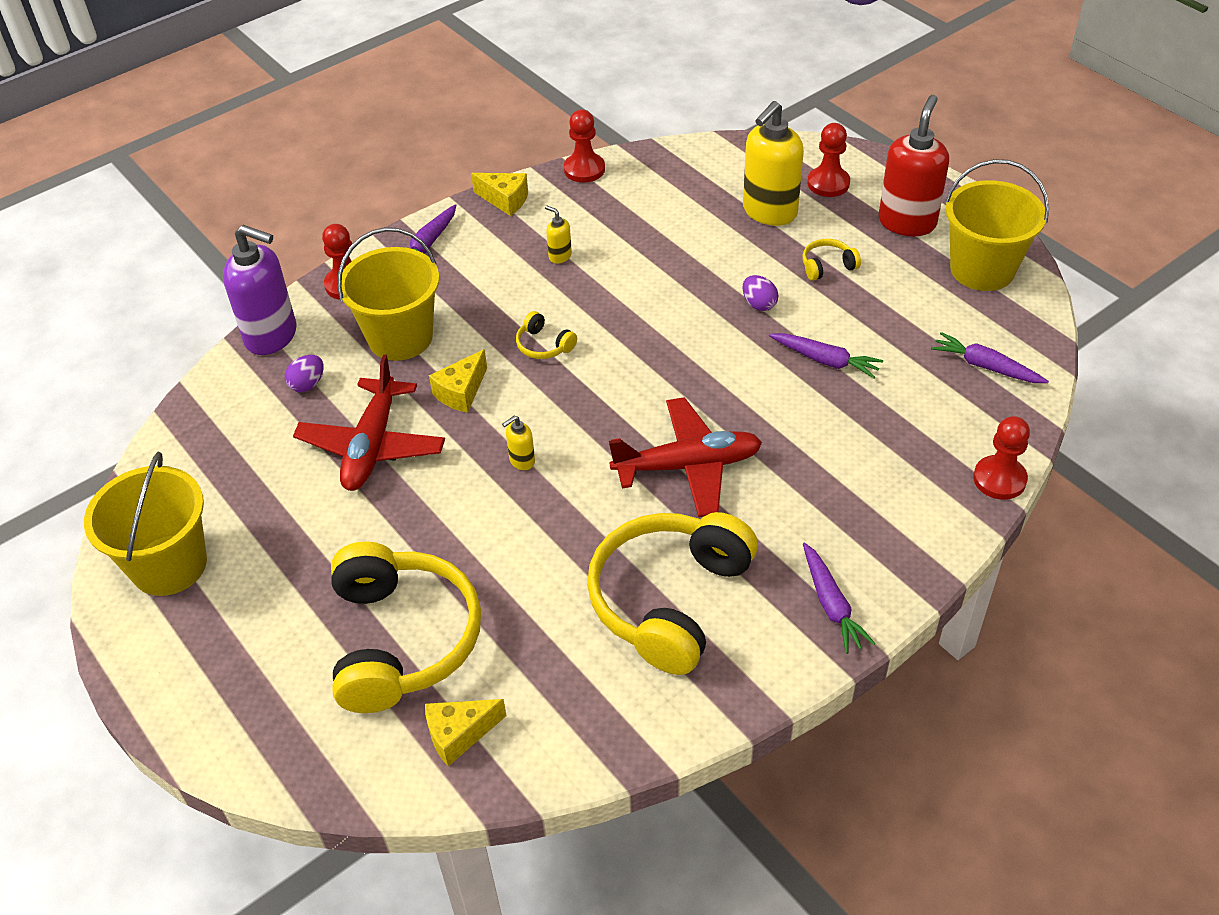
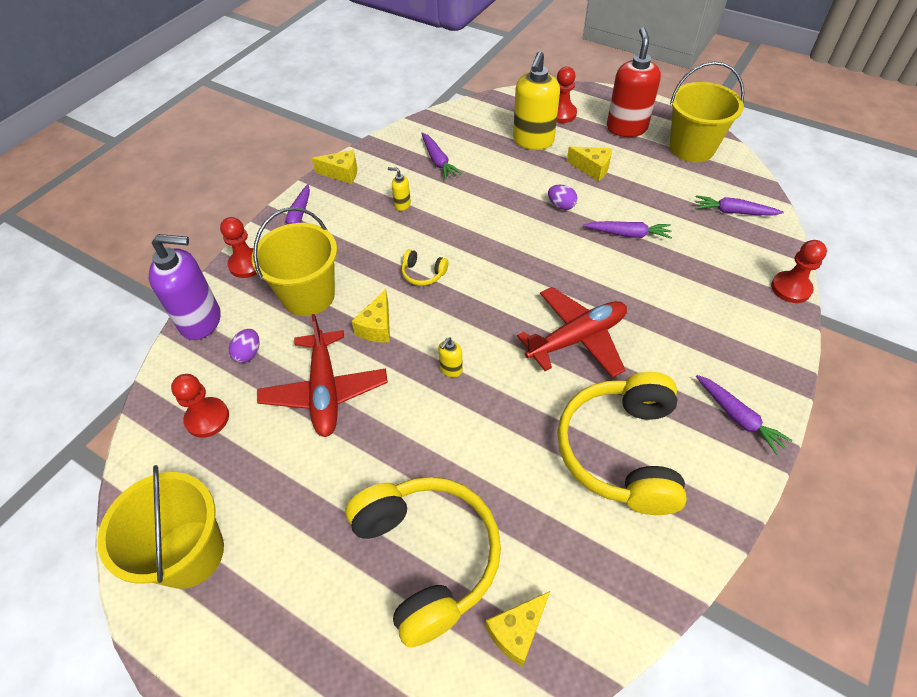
camera: 20 degrees left, 5 degrees up
red pawn [564,109,605,183] -> red pawn moved to [171,374,229,438]
yellow headphones [802,239,861,281] -> yellow cheese [567,146,612,181]
none -> purple carrot [421,133,462,180]

